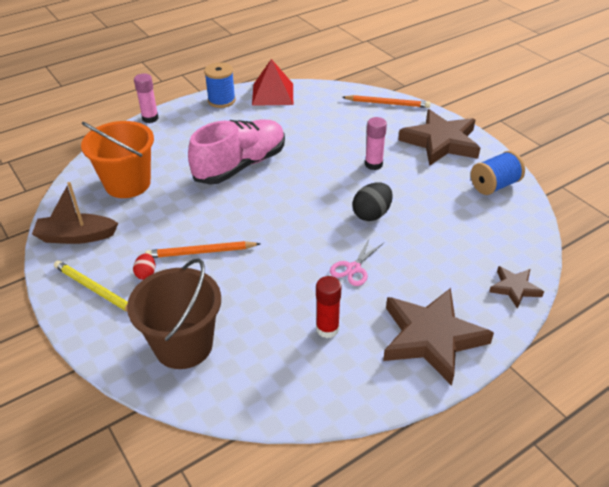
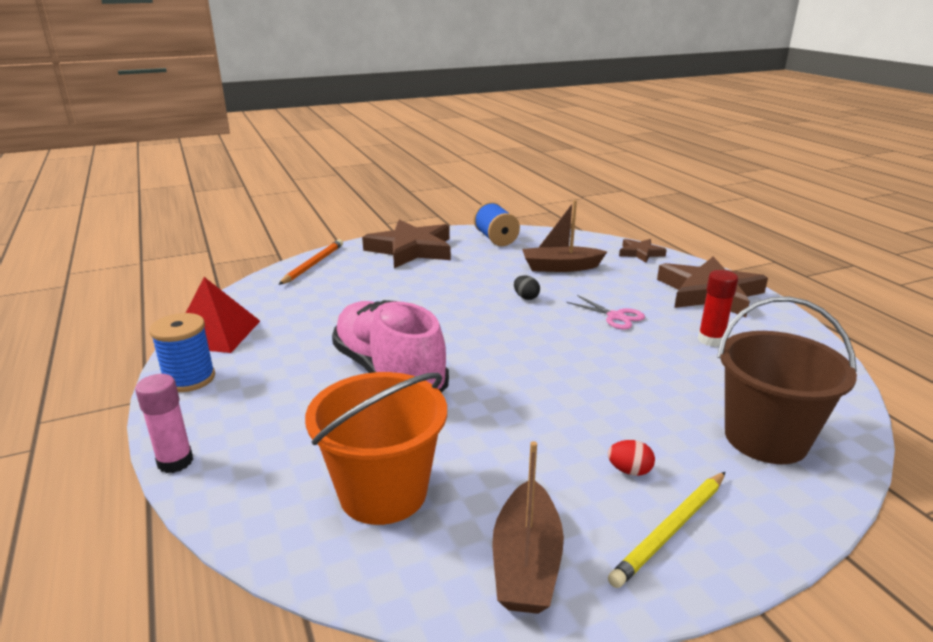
camera: 80 degrees left, 15 degrees down
orange pencil [145,241,261,258] -> none
black egg [352,182,393,221] -> black egg [514,275,540,300], size x0.57
pink glue stick [365,117,387,170] -> none
none -> brown boat [522,200,607,272]

